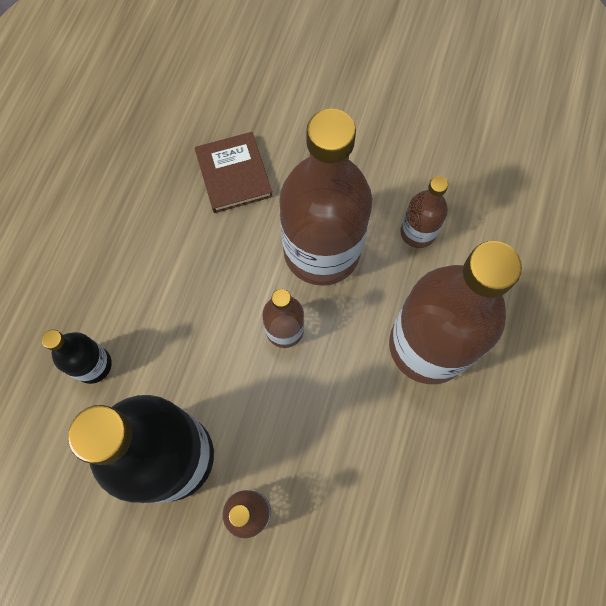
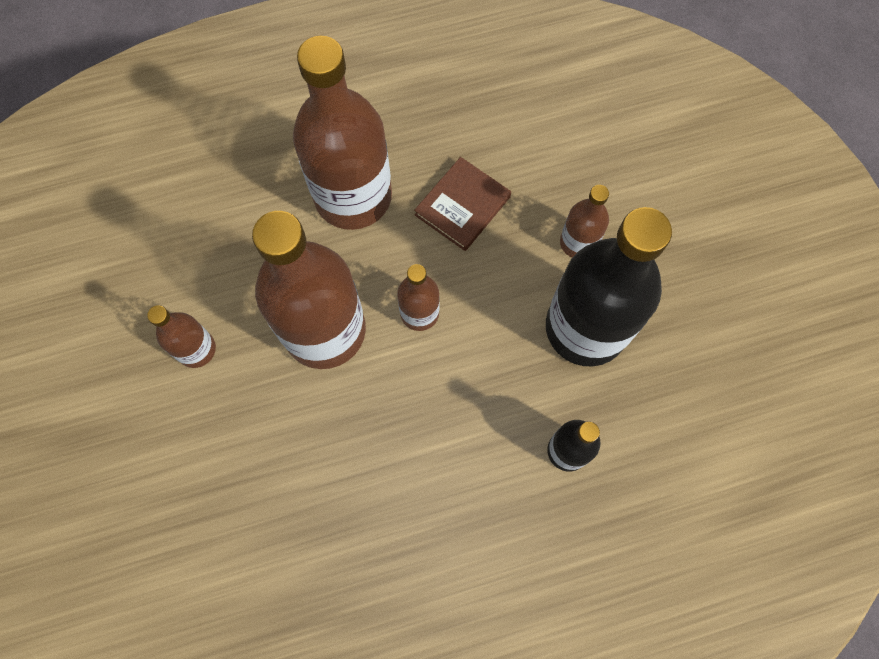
camera: 125 degrees left, 0 degrees up
brown book [195,132,273,213] -> brown book moved to [414,157,511,251]
brown bottle [400,176,448,248] -> brown bottle moved to [147,305,216,368]

